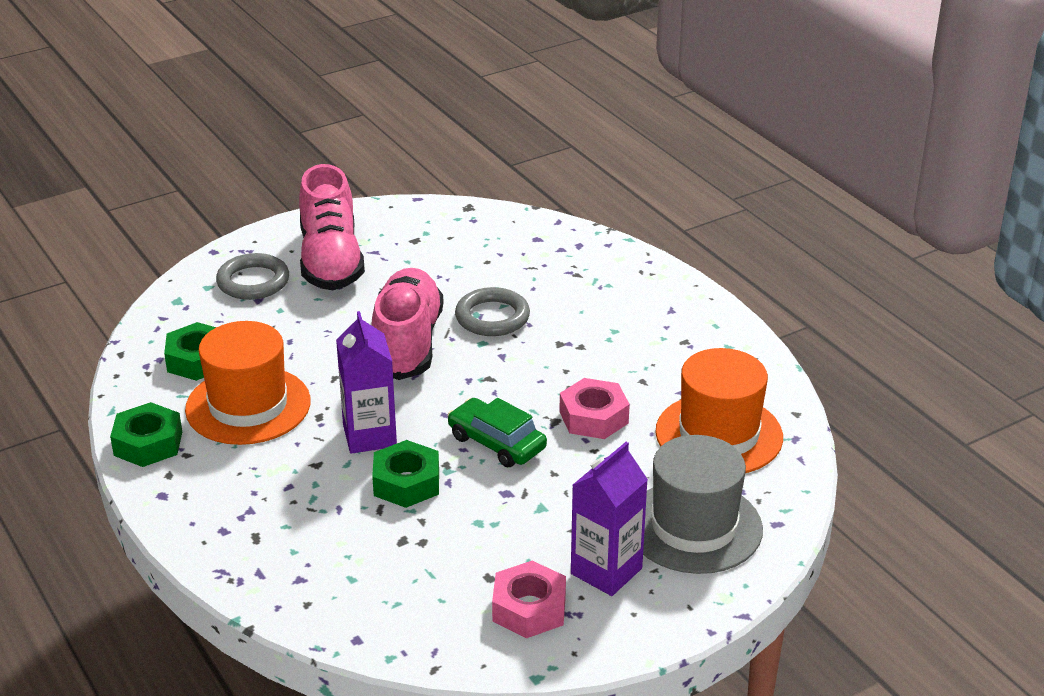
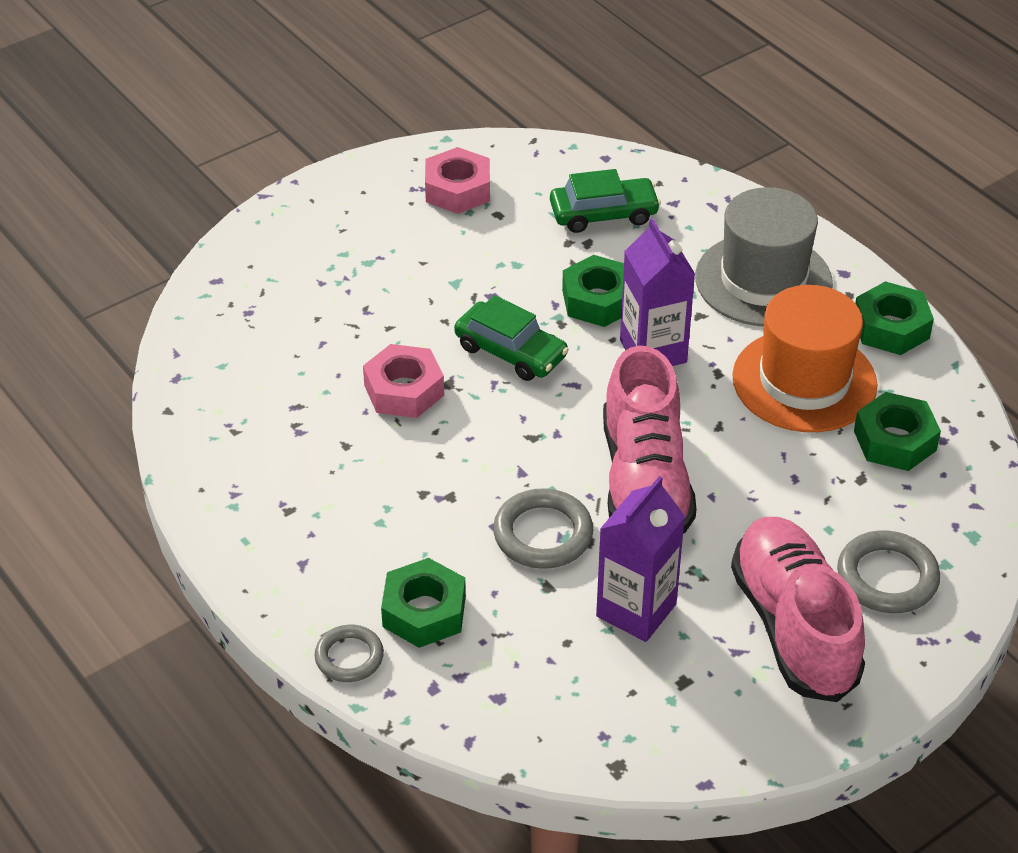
camera: 175 degrees right, 10 degrees up
purple carton [571,442,648,596] -> purple carton moved to [596,476,685,642]
grey hat [643,435,763,574] -> grey hat moved to [695,187,833,326]
orange hat [655,348,783,473] -> none
none -> grey ring [315,625,384,682]
none -> green nut [381,558,466,648]
none -> green car [550,169,661,233]

